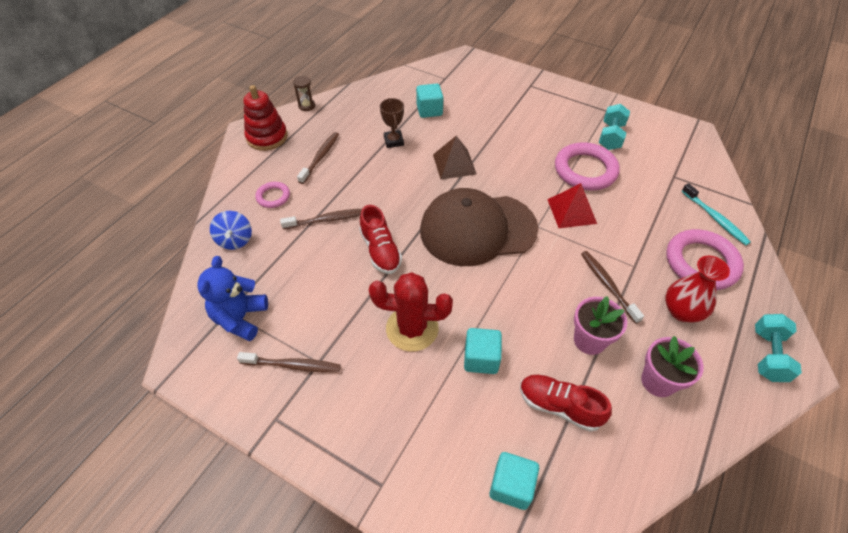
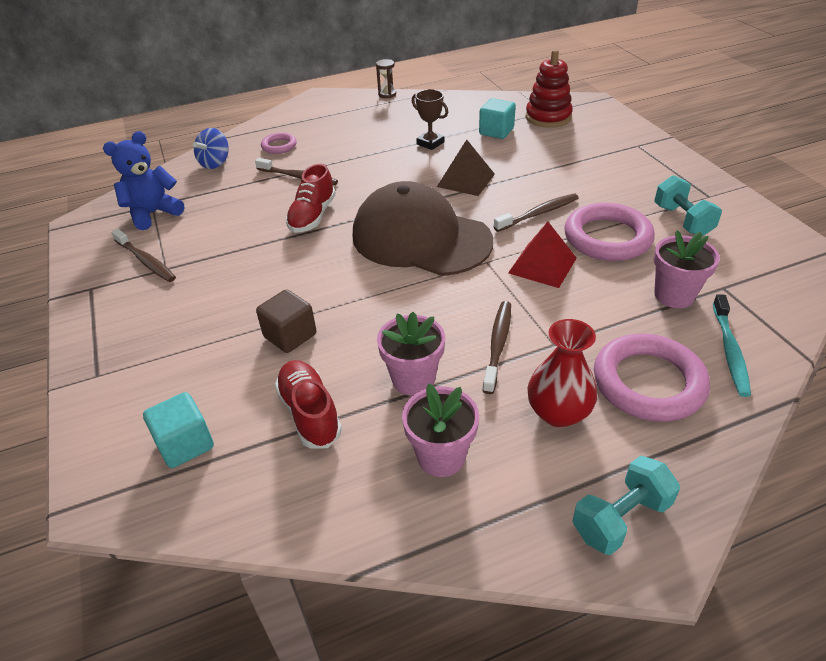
camera: 40 degrees right, 10 degrees down
red stacking toy [243,85,288,151] -> red stacking toy moved to [525,49,573,128]
brown toothbrush [297,132,339,184] -> brown toothbrush moved to [494,194,579,232]
red cactus [369,272,453,352] -> none
brown trophy [380,98,404,148] -> brown trophy turned 75 degrees counterclockwise [412,89,448,150]
turquoise cube [464,328,502,374] -> brown cube [256,289,316,353]
turquoise dumbbell [599,104,630,150] -> turquoise dumbbell turned 75 degrees counterclockwise [654,175,722,236]
none -> pink flower pot [654,230,720,308]

